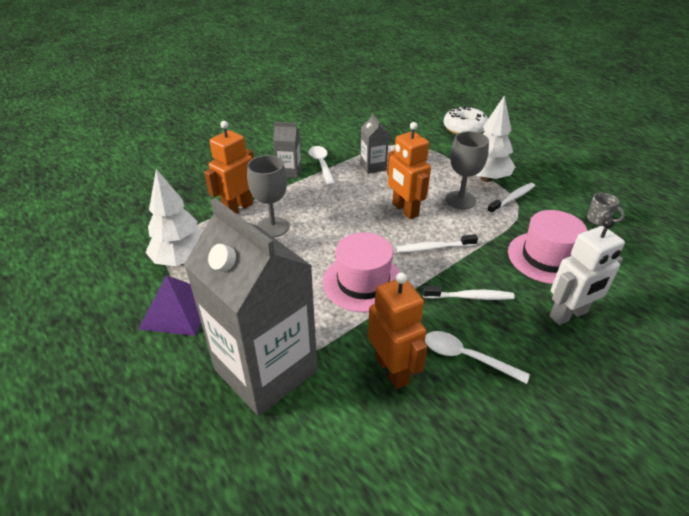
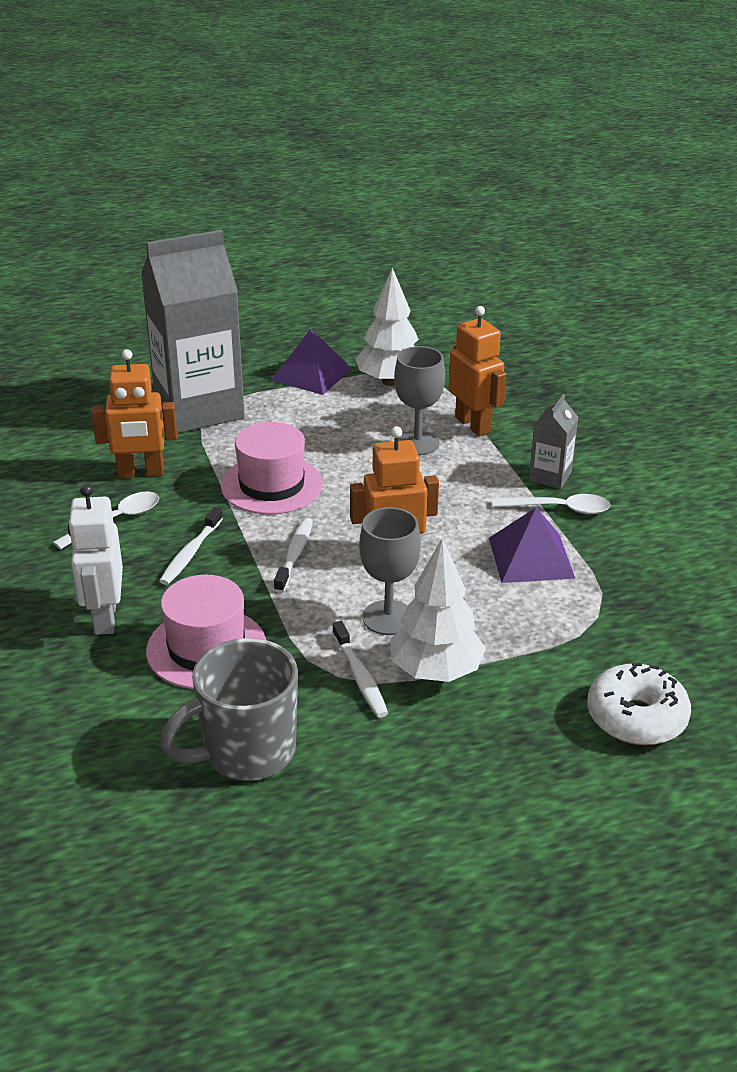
camera: 110 degrees right, 5 degrees down
grey carton [360,113,389,174] -> purple pyramid [489,507,576,583]
grey mug [587,193,625,225] -> grey mug [160,638,298,781], size x2.30

